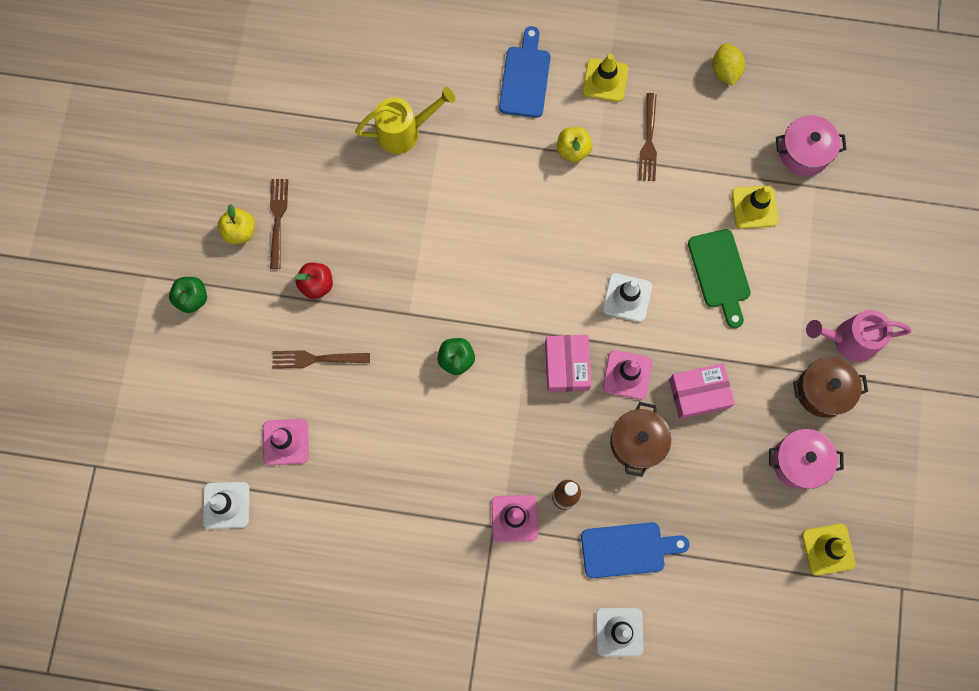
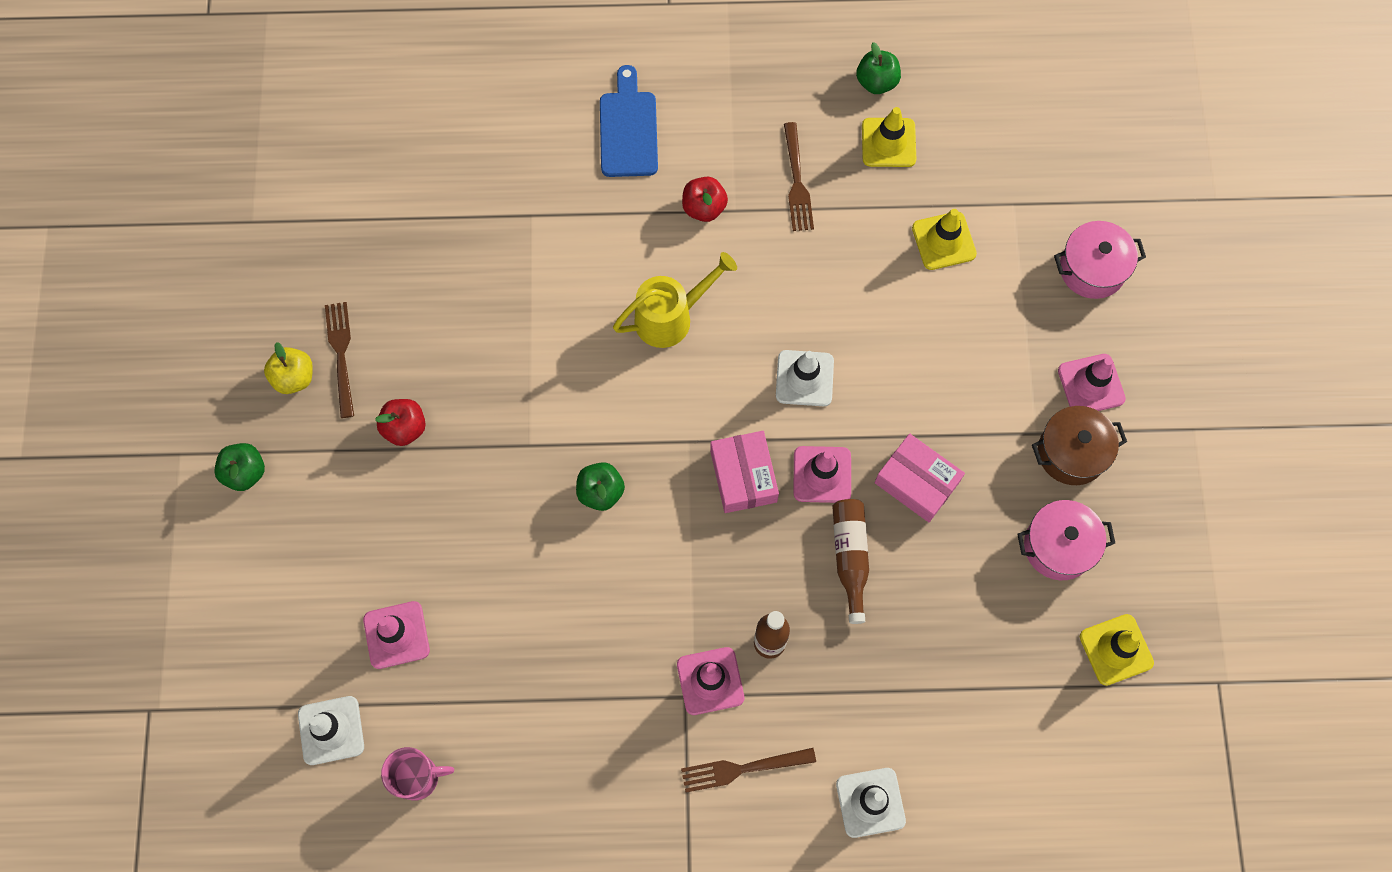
camera: 10 degrees left, 5 degrees down
brown fork [272,351,370,368] -> brown fork moved to [681,748,816,793]
yellow watering can [355,87,455,154] -> yellow watering can moved to [613,252,737,348]
yellow apple [557,127,593,162] -> red apple [682,177,728,222]
blue cutting board [581,522,689,578] -> none
yellow traffic cone [582,54,628,102] -> yellow traffic cone moved to [862,107,916,167]
brown pot [610,402,671,477] -> brown bottle [832,499,869,624]
pink box [669,364,735,419] -> pink box turned 60 degrees clockwise [875,434,965,522]
green cutting board [688,229,751,328] -> none
yellow lemon [712,43,745,86] -> green apple [856,42,901,94]
pink pot [776,115,847,176] -> pink pot moved to [1054,221,1146,299]
pink watering can [806,310,912,362] -> pink traffic cone [1058,354,1126,411]
none -> pink mug [381,747,454,801]

